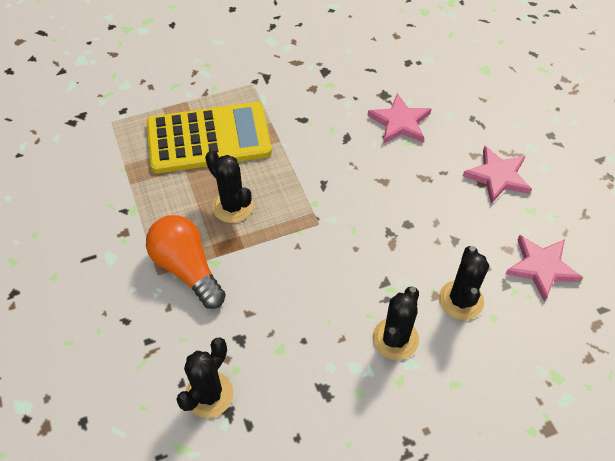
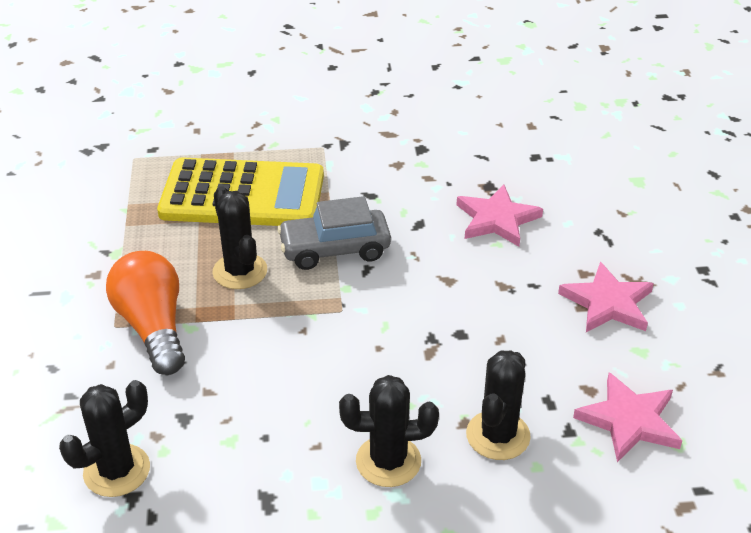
camera: 15 degrees right, 15 degrees down
black cactus [373,286,419,360] -> black cactus turned 45 degrees clockwise [339,375,439,487]
none -> grey car [277,196,391,270]

